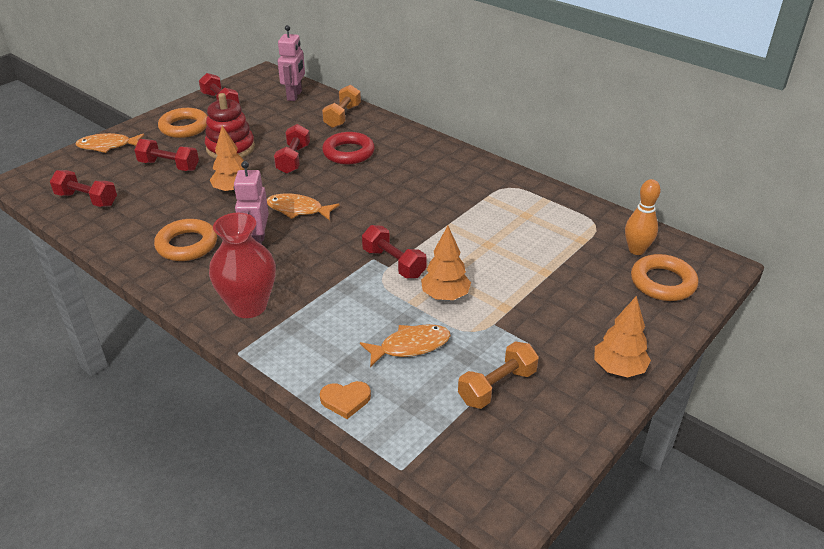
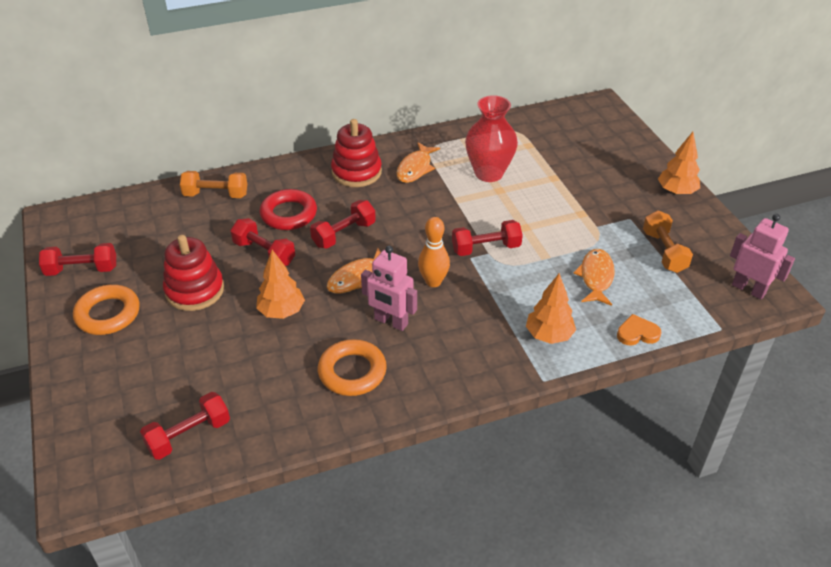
camera: 60 degrees left, 5 degrees up
orange fish [76,133,144,153] -> orange fish moved to [396,142,440,183]
red dumbbell [134,139,199,171] -> red dumbbell moved to [310,200,376,249]
red vase [209,213,276,318] -> red vase moved to [465,95,518,182]
pink robot [278,25,305,101] -> pink robot moved to [730,214,795,299]
orange heart [320,381,371,419] -> orange heart turned 120 degrees counterclockwise [617,314,662,346]
orange dumbbell [322,85,361,128] -> orange dumbbell turned 45 degrees counterclockwise [180,171,247,198]
orange tree [421,226,471,300] -> orange tree moved to [526,273,576,344]
orange bowling pin [625,179,661,255] -> orange bowling pin moved to [418,217,450,287]
orange ring [631,254,698,301] -> none
none -> red stacking toy [331,119,382,187]

